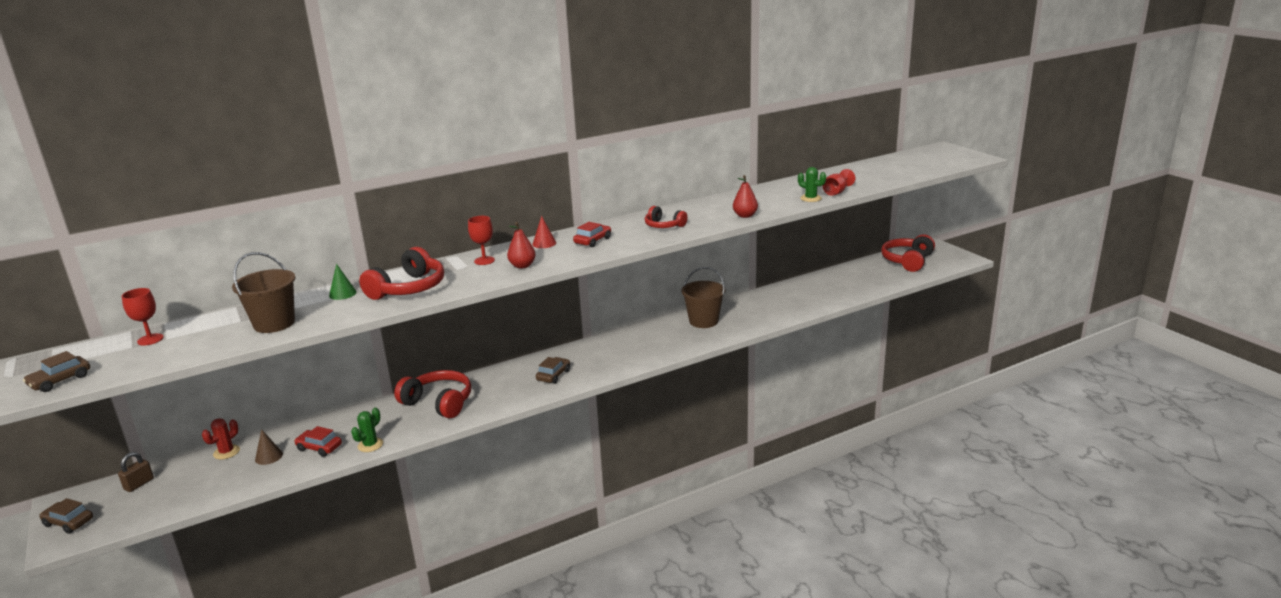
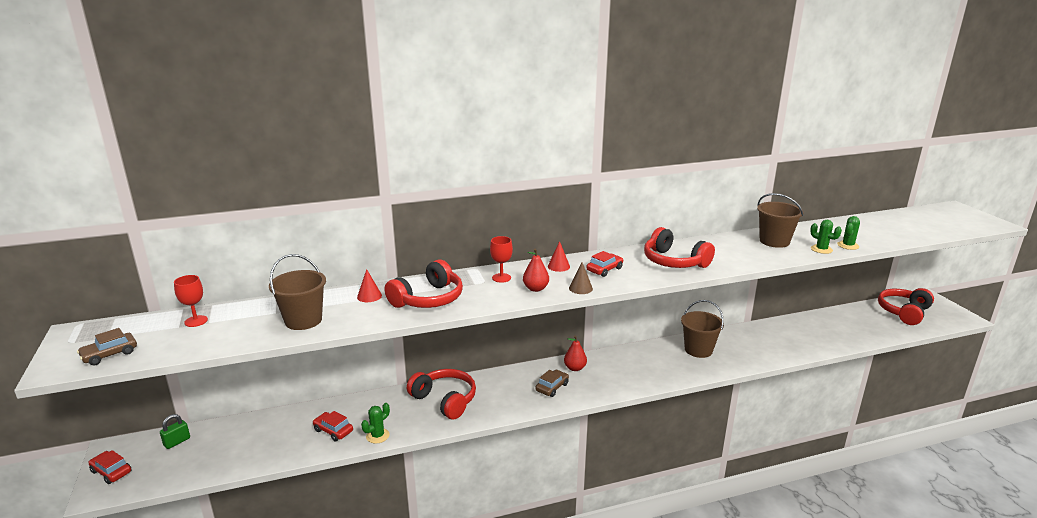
camera: 10 degrees right, 0 degrees up
brown car [39,498,93,534] -> red car [88,450,132,484]
brown padlock [118,452,154,492] -> green padlock [160,414,190,449]
red cactus [202,418,240,460] -> none
brown cone [255,429,283,465] -> brown cone moved to [569,262,593,294]
green cone [329,264,356,300] -> red cone [357,269,382,302]
red headphones [645,206,688,228] -> red headphones [644,227,715,268], size x1.67
red pear [733,175,758,218] -> red pear moved to [564,335,587,371]
red goblet [823,169,855,196] -> green cactus [837,216,860,250]
none -> brown bucket [757,193,803,248]

